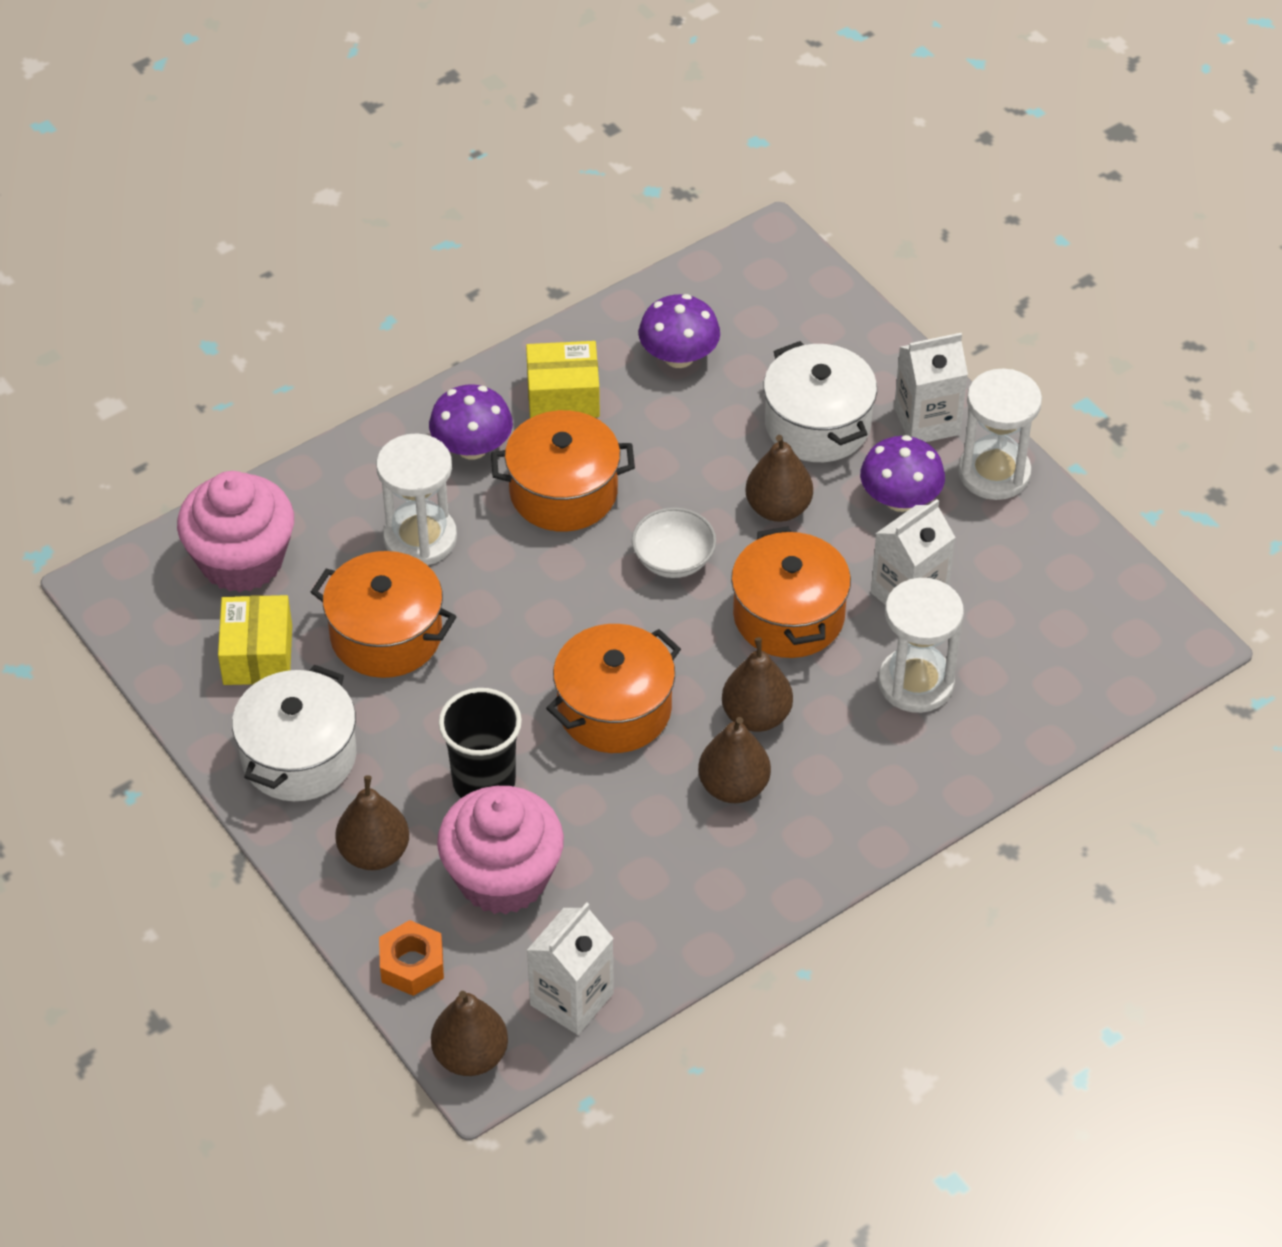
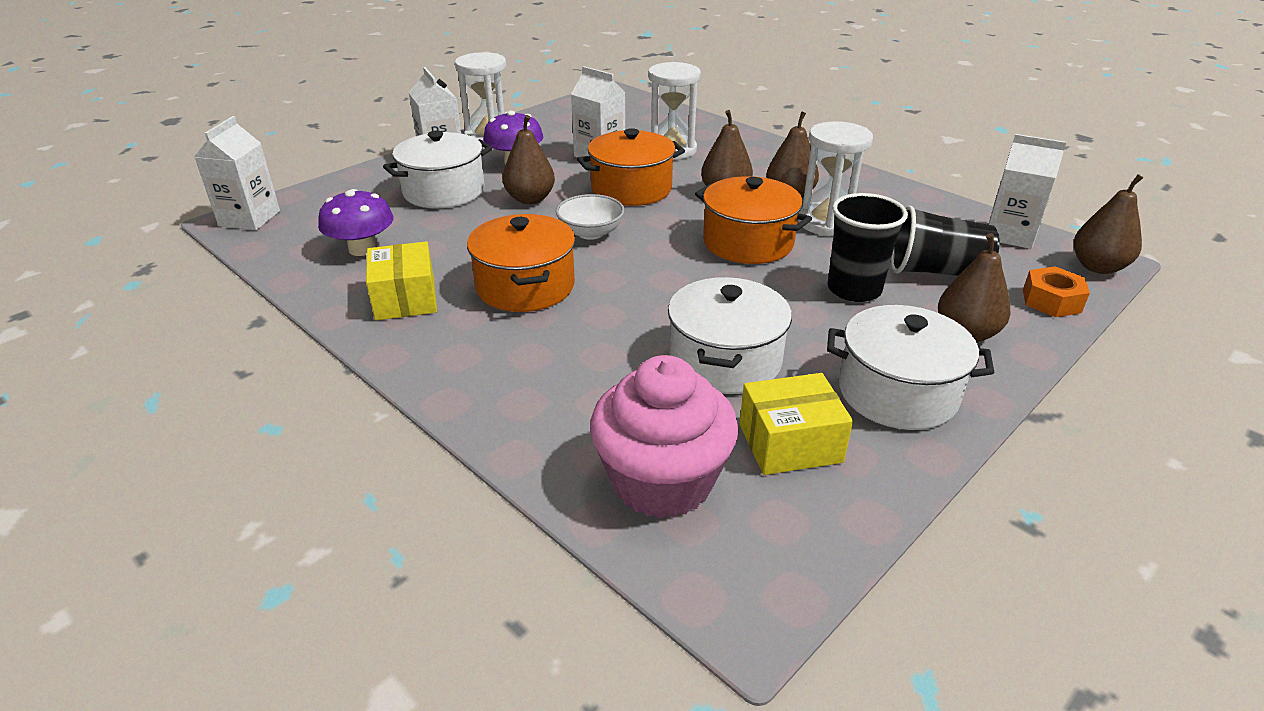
camera: 100 degrees left, 15 degrees down
orange pot [311,551,457,678] -> white pot [668,277,792,394]
white hourglass [376,433,457,565] -> white hourglass moved to [798,121,873,236]
purple mushroom [429,384,513,460] -> none
pink cupcake [437,786,564,915] -> black cup [891,206,1000,276]
none -> white carton [194,116,280,230]

